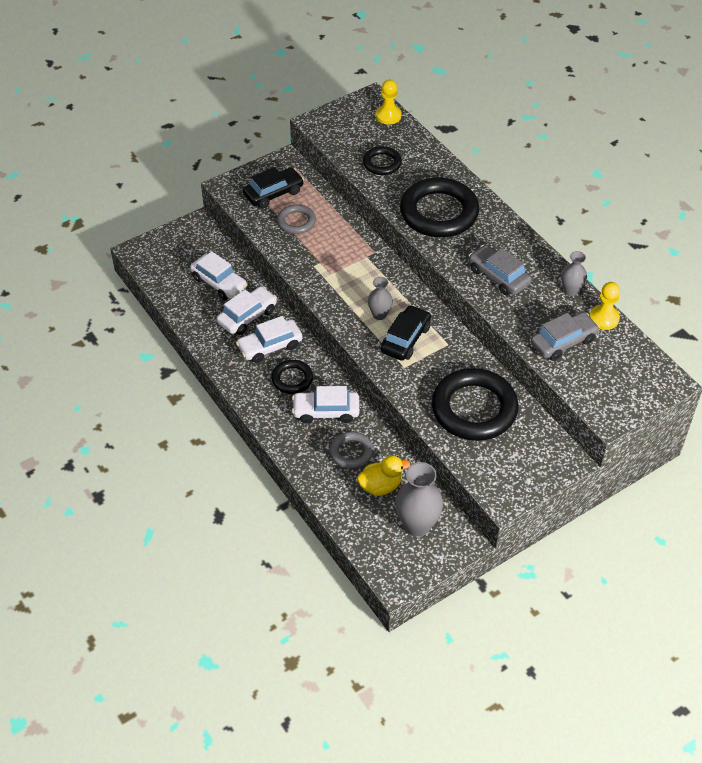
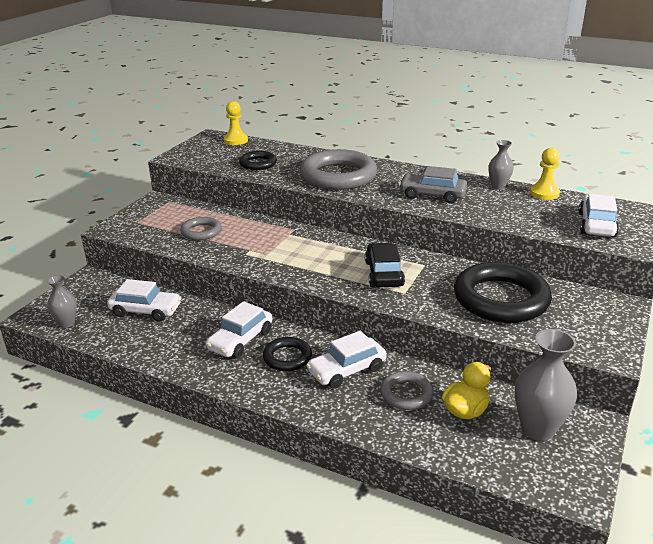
camera: 30 degrees left, 20 degrees down
white car [217,286,277,335] -> white car moved to [579,194,619,238]
black car [243,167,304,208] -> none
grey vase [368,277,393,320] -> grey vase moved to [47,275,77,328]
black ring [400,177,479,237] -> grey ring [300,149,377,190]
grey car [531,312,600,361] -> none

